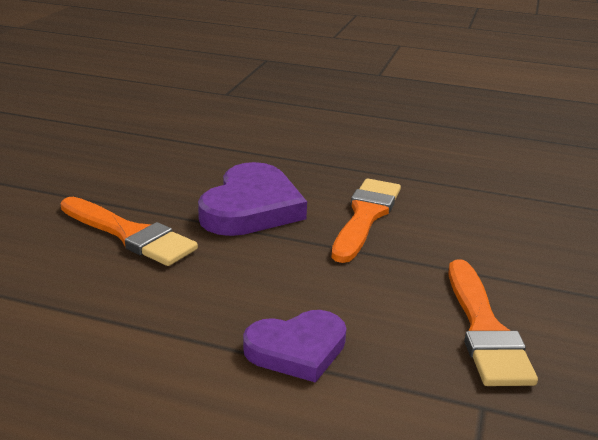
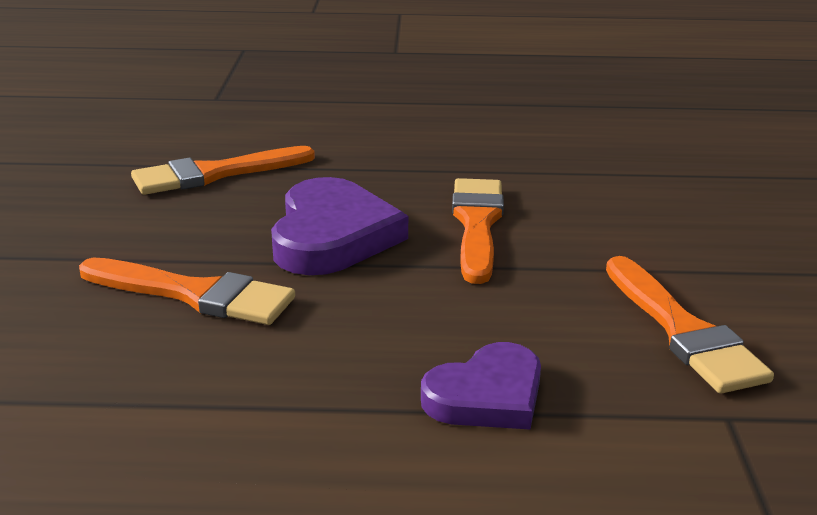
camera: 15 degrees left, 0 degrees up
none -> orange brush [131,146,315,195]

